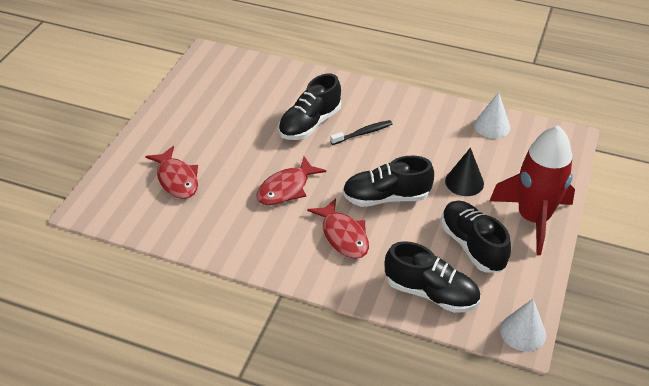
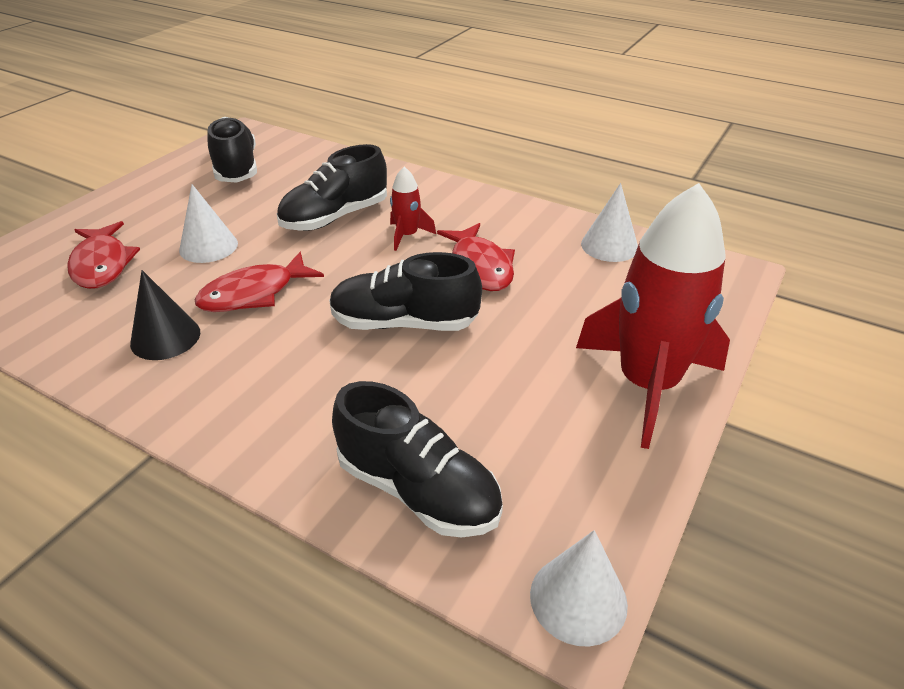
camera: 10 degrees right, 5 degrees down
red fish [307,198,369,259] -> red fish moved to [437,223,515,291]
black toothbrush [330,120,392,145] -> red rocket [390,167,436,251]
black shoe [441,201,511,273] -> black shoe moved to [208,117,257,182]
black cone [445,148,484,196] -> black cone moved to [130,270,200,360]
none -> white cone [179,184,238,263]

